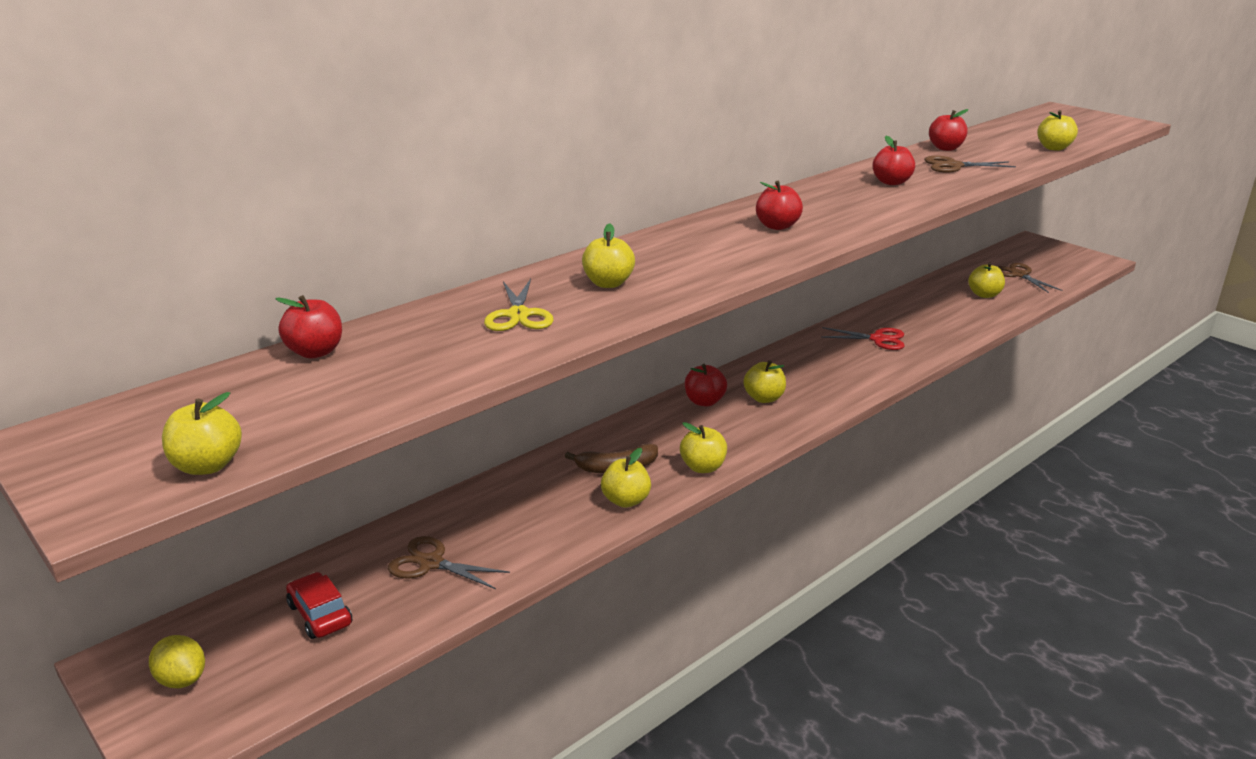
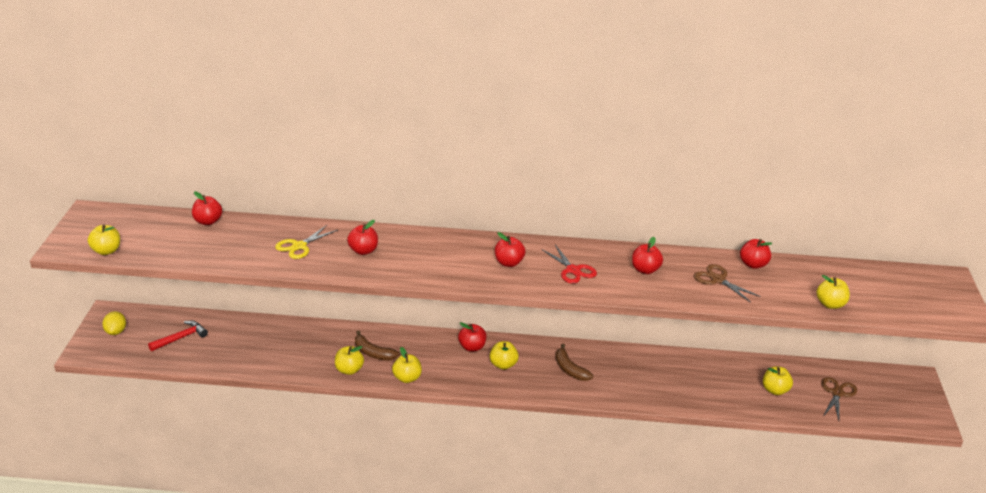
camera: 45 degrees right, 5 degrees up
red car [286,572,352,639] -> red hammer [148,320,208,351]
brown scissors [388,536,510,589] -> none
yellow apple [582,223,635,288] -> red apple [347,220,378,255]
red scissors [821,327,905,350] -> red scissors moved to [541,245,597,284]
none -> brown banana [556,344,594,381]

